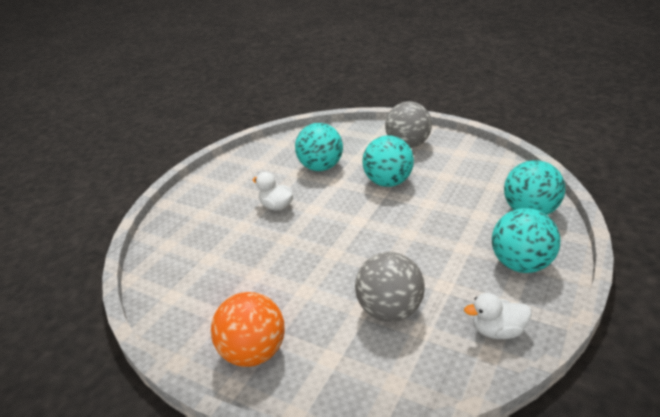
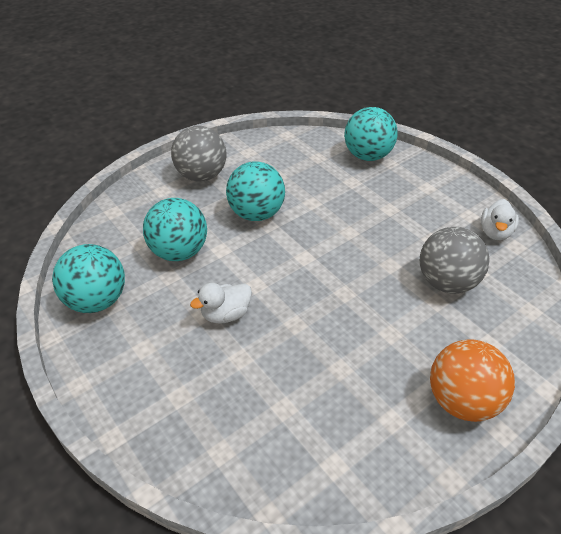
camera: 70 degrees left, 10 degrees up
turquoise ball [492,208,560,273] -> turquoise ball moved to [52,244,125,313]

